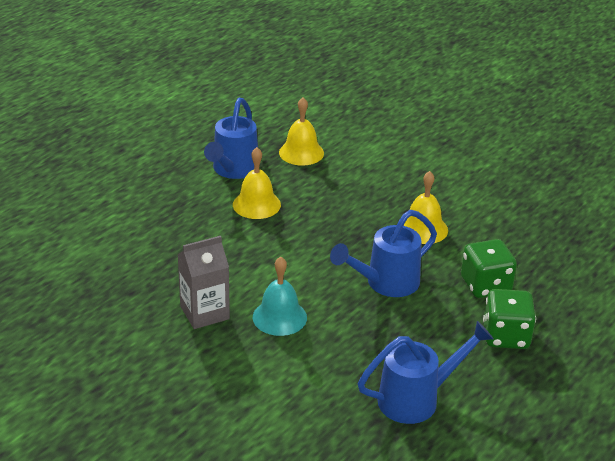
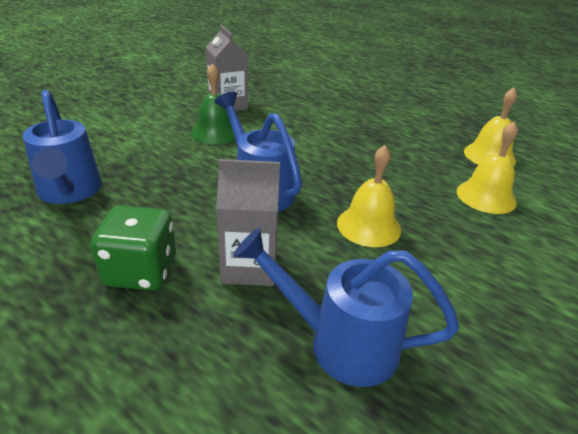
camera: 90 degrees right, 0 degrees up
blue watering can [204,98,258,179] -> blue watering can moved to [233,228,459,387]
yellow bell [233,147,281,219] -> yellow bell moved to [457,122,518,214]
turquoise bell [253,257,307,336] -> green bell [191,63,235,145]
green dice [461,239,517,298] -> grey carton [216,159,280,286]

